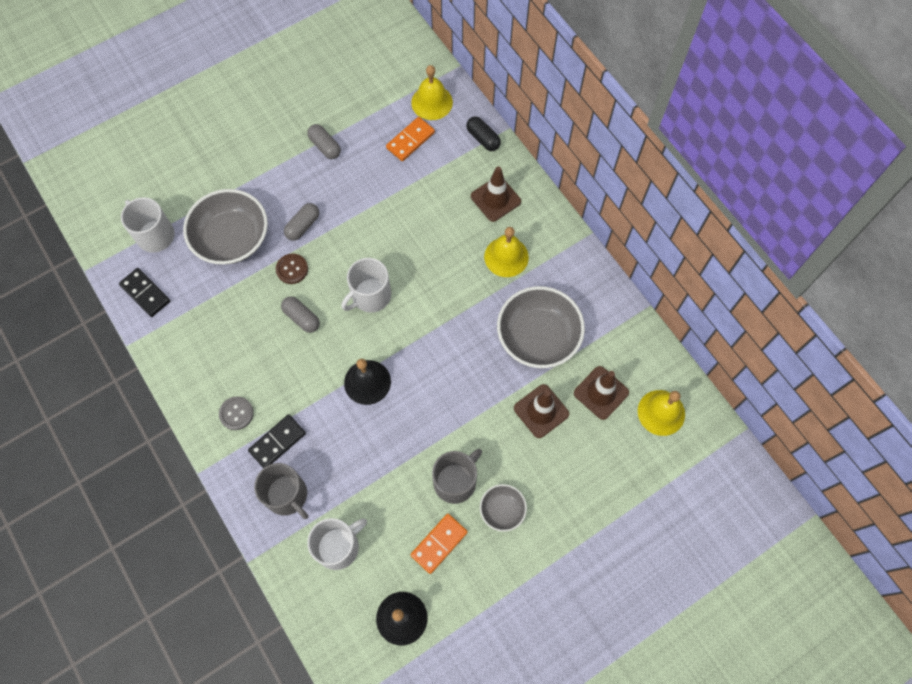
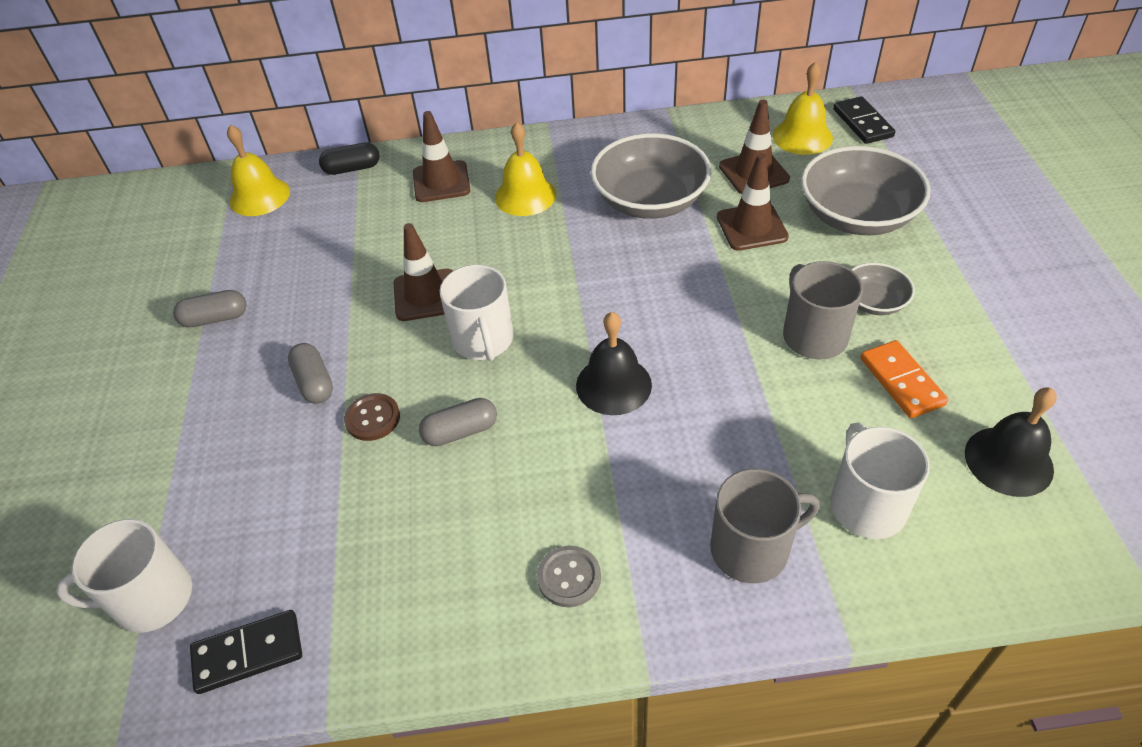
camera: 60 degrees left, 20 degrees down
grey bowl [183,189,268,265] -> grey bowl moved to [801,146,931,235]
black domino [248,414,306,468] -> black domino moved to [833,96,895,144]
orange domino [386,117,435,161] -> none
none -> brown traffic cone [394,223,453,321]

